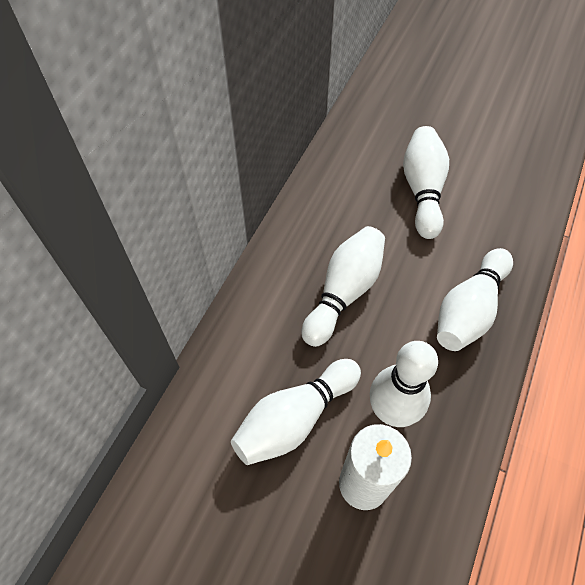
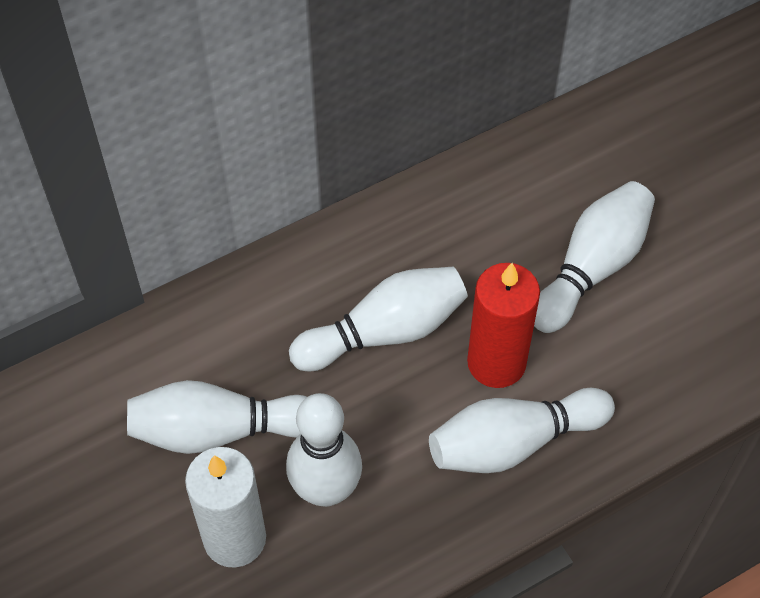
camera: 35 degrees right, 0 degrees up
none -> red candle [467,263,540,388]

